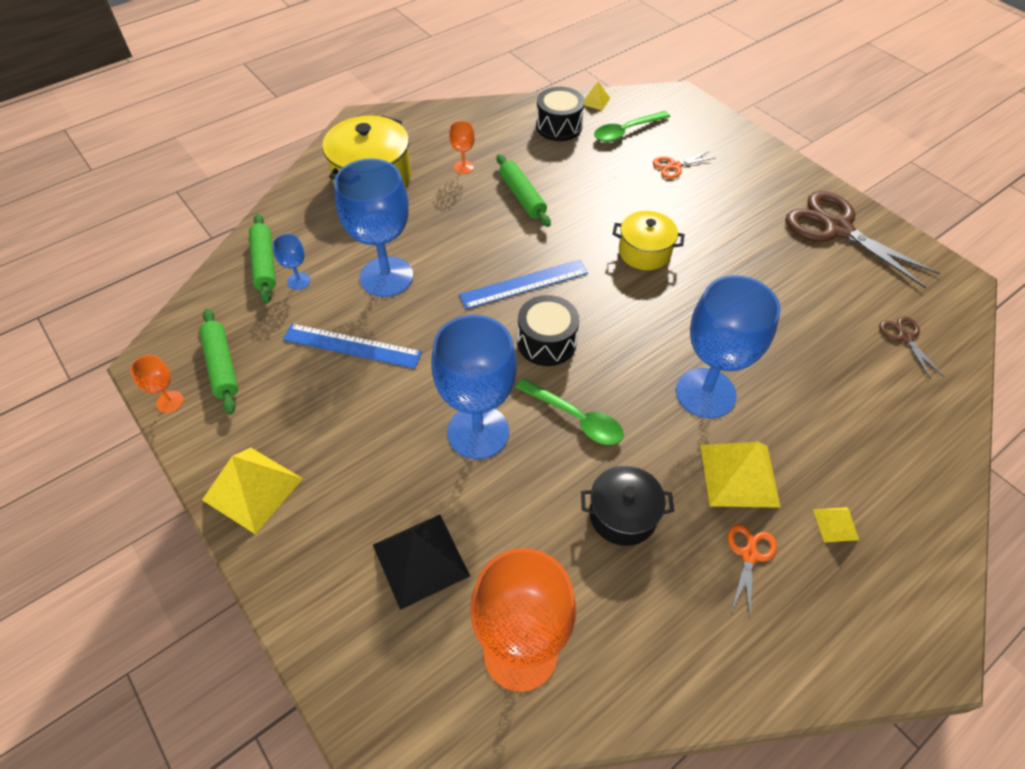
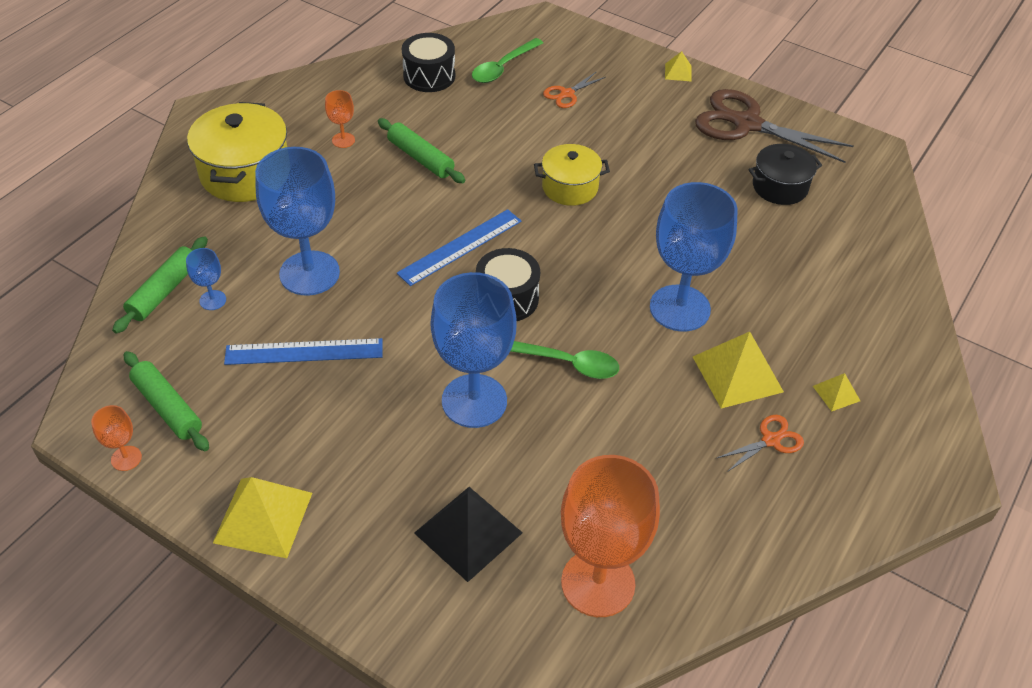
camera: 20 degrees left, 5 degrees down
green rolling pin [249,214,276,304] -> green rolling pin turned 60 degrees clockwise [112,236,208,334]
black pot [581,465,674,546] -> black pot moved to [748,144,822,205]
yellow pyramid [584,82,610,110] -> yellow pyramid moved to [665,51,691,81]
orange scissors [728,524,777,617] -> orange scissors turned 60 degrees clockwise [717,415,804,472]
brown scissors [879,316,944,380] -> none

